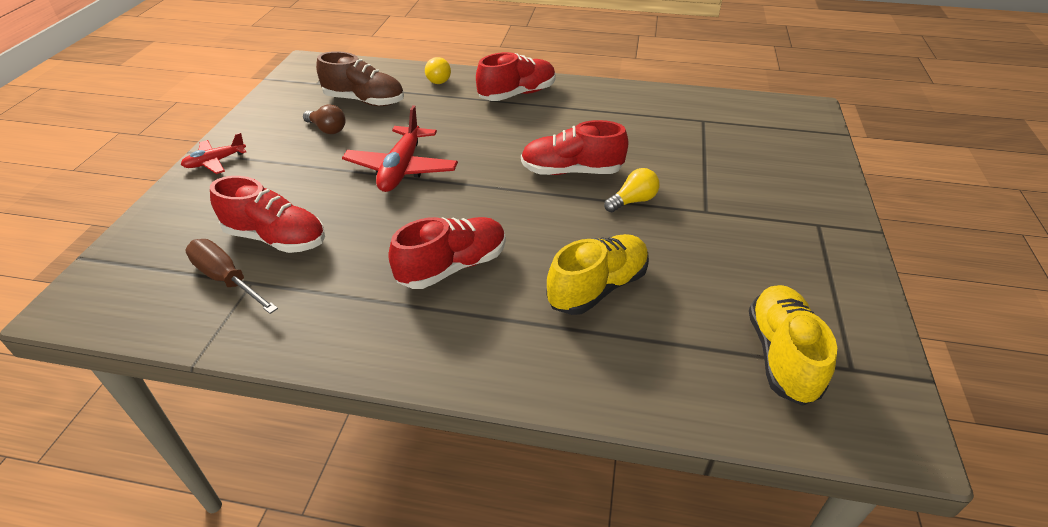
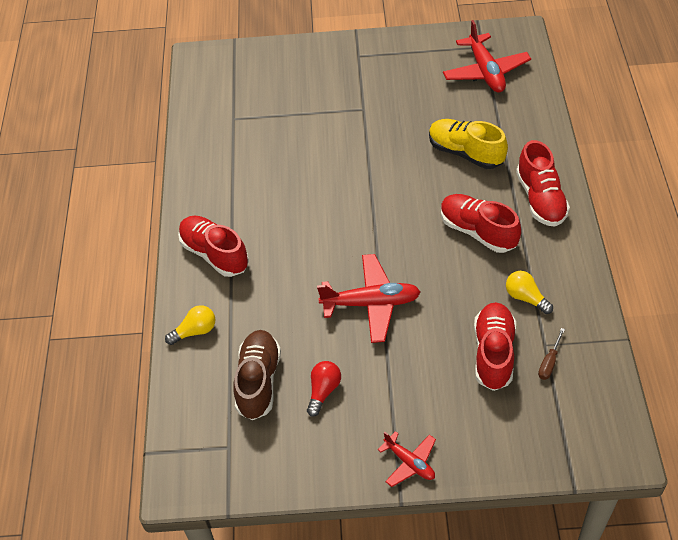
camera: 100 degrees left, 10 degrees up
brown screwdriver [185,239,278,314] -> brown screwdriver [538,328,565,380], size x0.57
brown light bulb [303,104,346,134] -> red light bulb [307,361,341,417]
red shoe [521,120,628,175] -> red shoe moved to [516,140,570,227]
yellow light bulb [604,168,659,212] -> yellow light bulb moved to [506,271,553,314]
yellow shoe [749,285,837,406] -> red plane [443,20,531,93]

